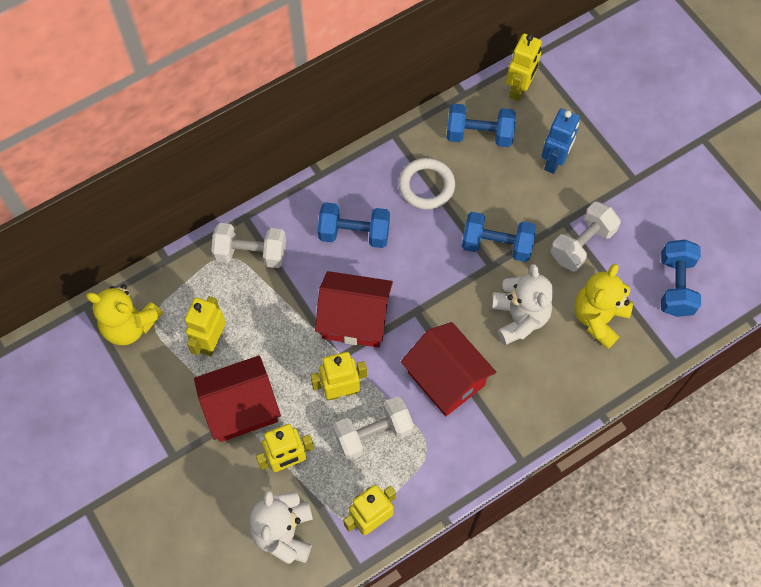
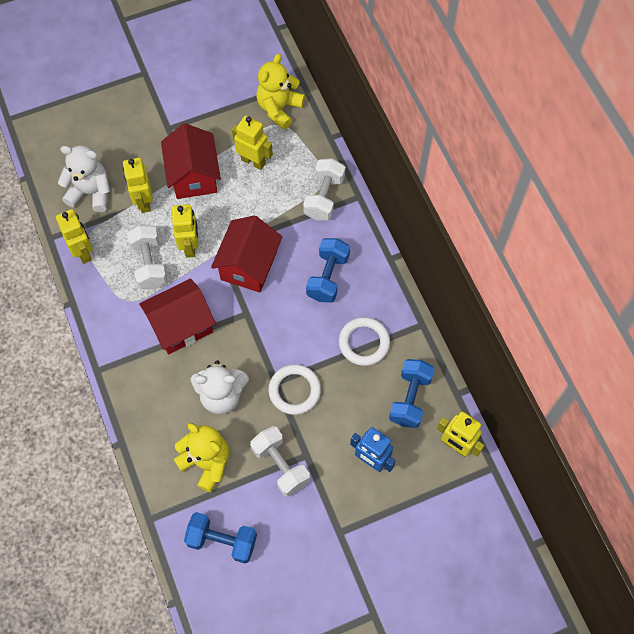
camera: 100 degrees right, 0 degrees up
blue dumbbell [462,212,536,262] -> white ring [268,364,321,415]

